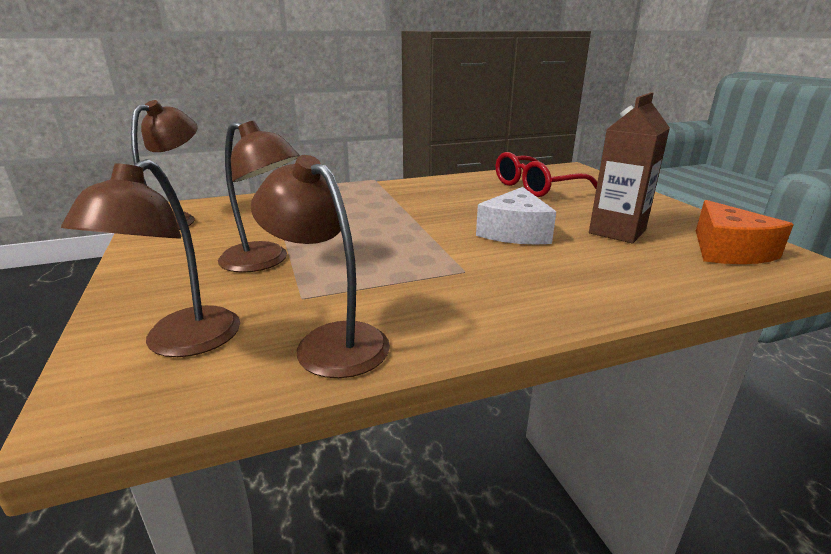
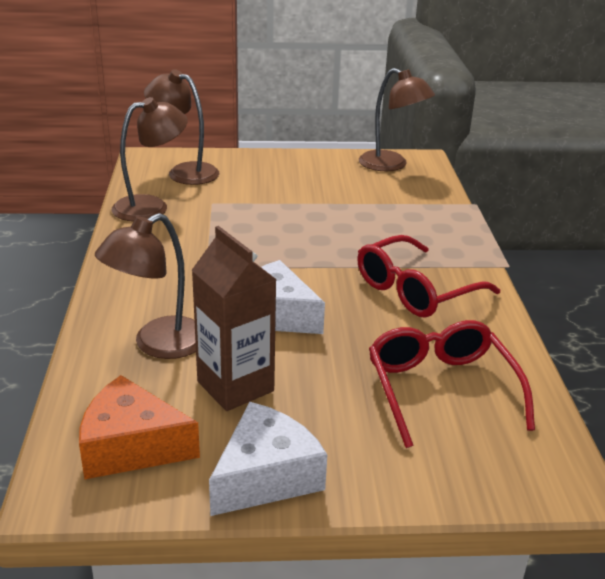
camera: 105 degrees right, 5 degrees up
brown lamp [218,121,300,273] -> brown lamp moved to [95,213,196,359]
none -> white cheese [209,402,328,516]
none -> red glasses [357,235,500,318]

